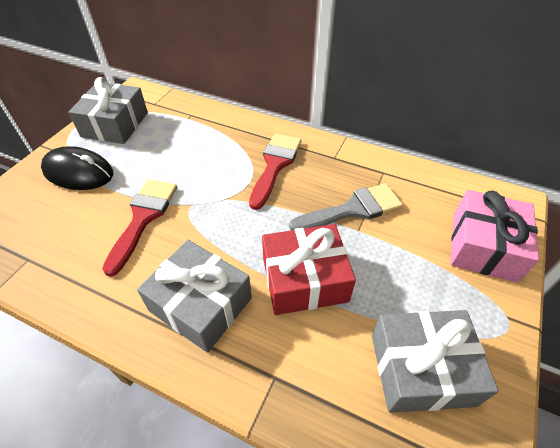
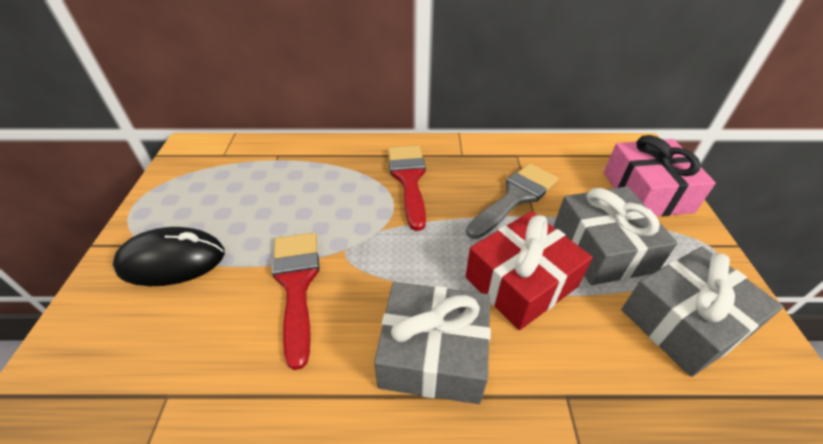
camera: 25 degrees left, 5 degrees down
grey gift [68,77,148,144] -> grey gift moved to [554,186,677,285]

